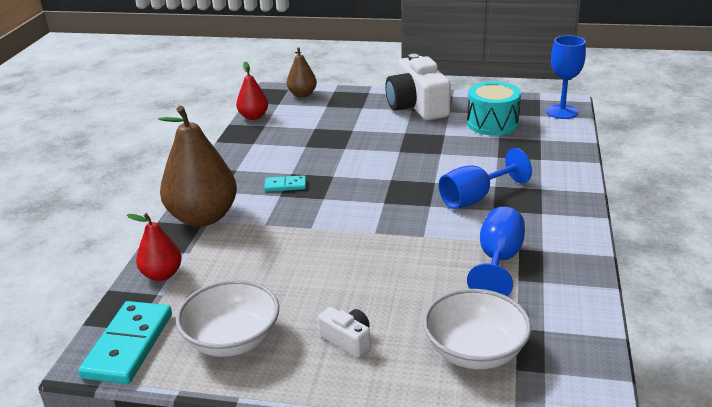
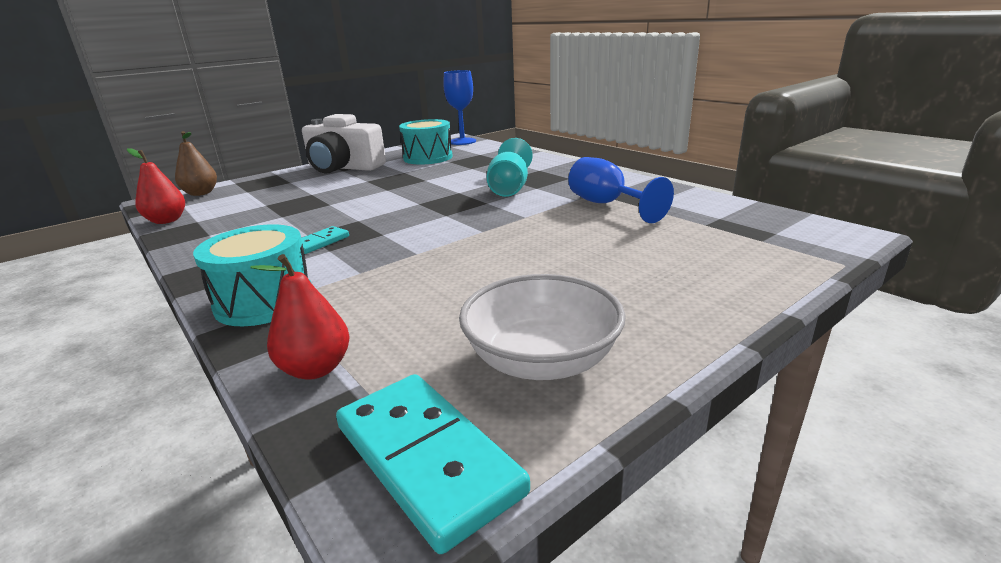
camera: 50 degrees left, 5 degrees down
brown pear [158,106,237,227] -> turquoise drum [193,224,311,326]
white camera [318,307,370,358] -> none
white bowl [423,289,531,369] -> none
blue goblet [439,148,532,209] -> turquoise goblet [487,138,533,197]

